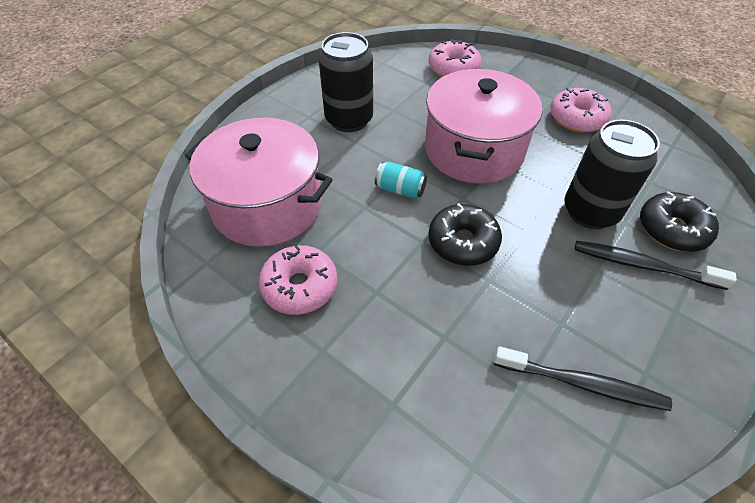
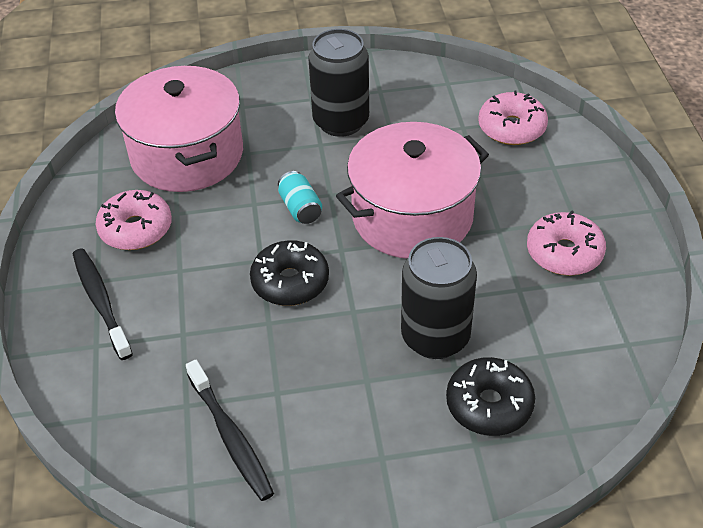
camera: 45 degrees right, 5 degrees down
black toothbrush [575,241,737,290] -> black toothbrush moved to [73,249,133,360]

